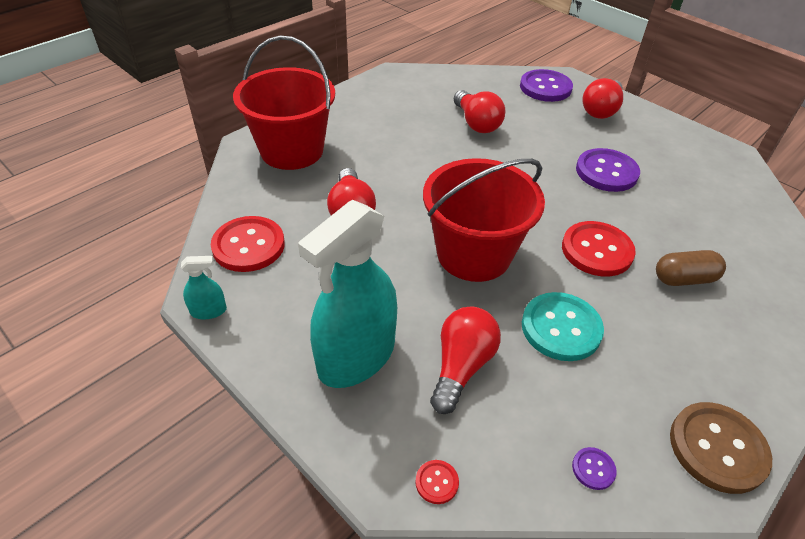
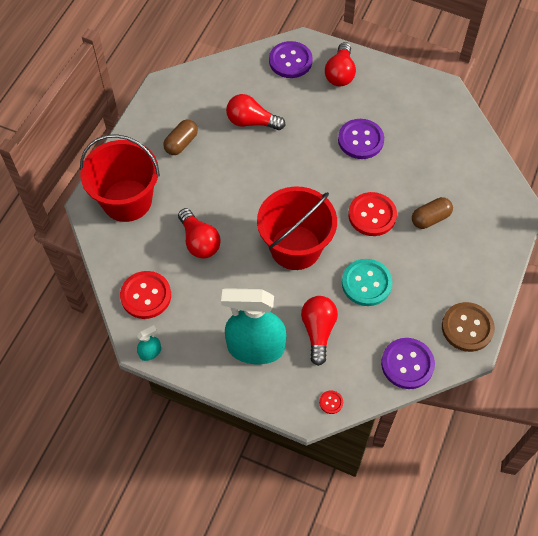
camera: 20 degrees left, 15 degrees up
turquoise spray bottle [298,200,397,388] -> turquoise spray bottle turned 75 degrees clockwise [221,288,287,364]
red light bulb [454,90,506,133] -> red light bulb turned 150 degrees clockwise [226,94,285,130]
purple button [572,447,617,490] -> purple button [381,338,435,389], size x2.25
none -> brown capsule [163,120,198,155]

